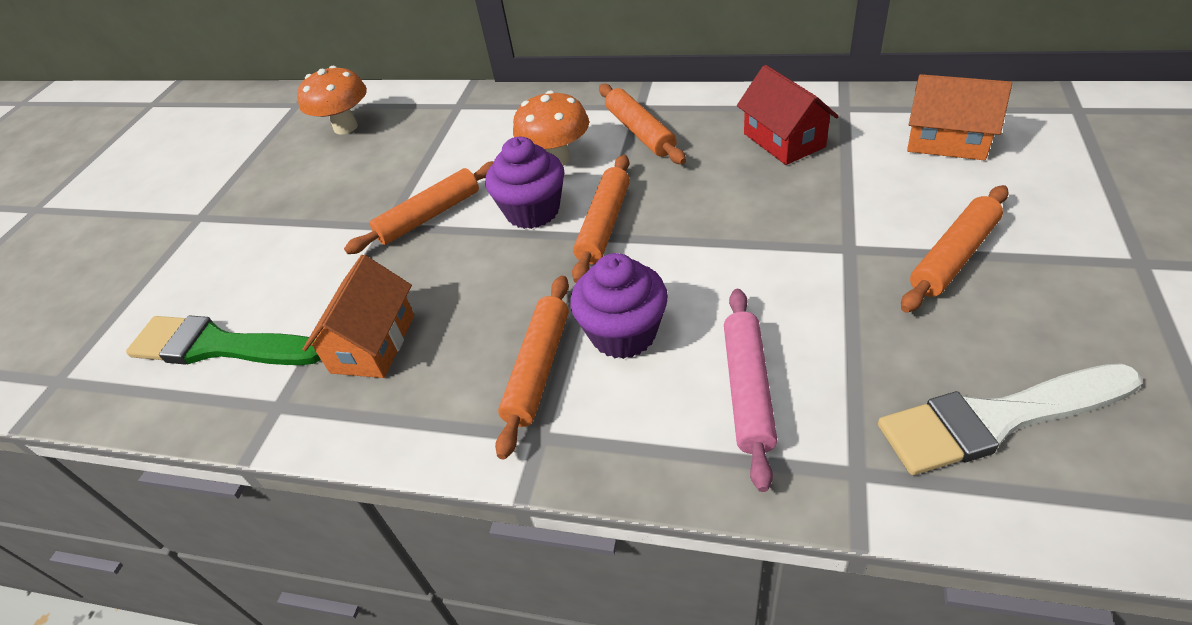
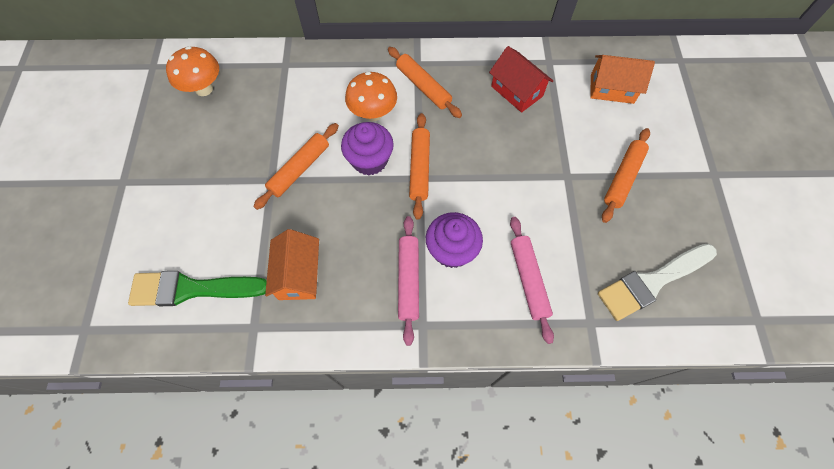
camera: 20 degrees left, 20 degrees up
orange rolling pin [495,275,569,459] -> pink rolling pin [398,216,419,346]

